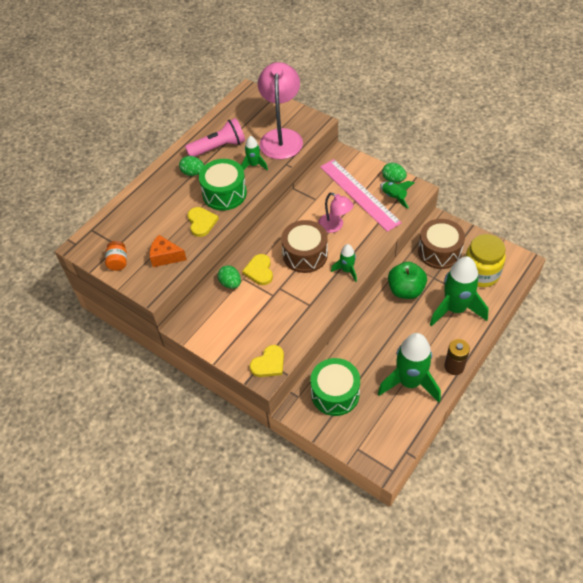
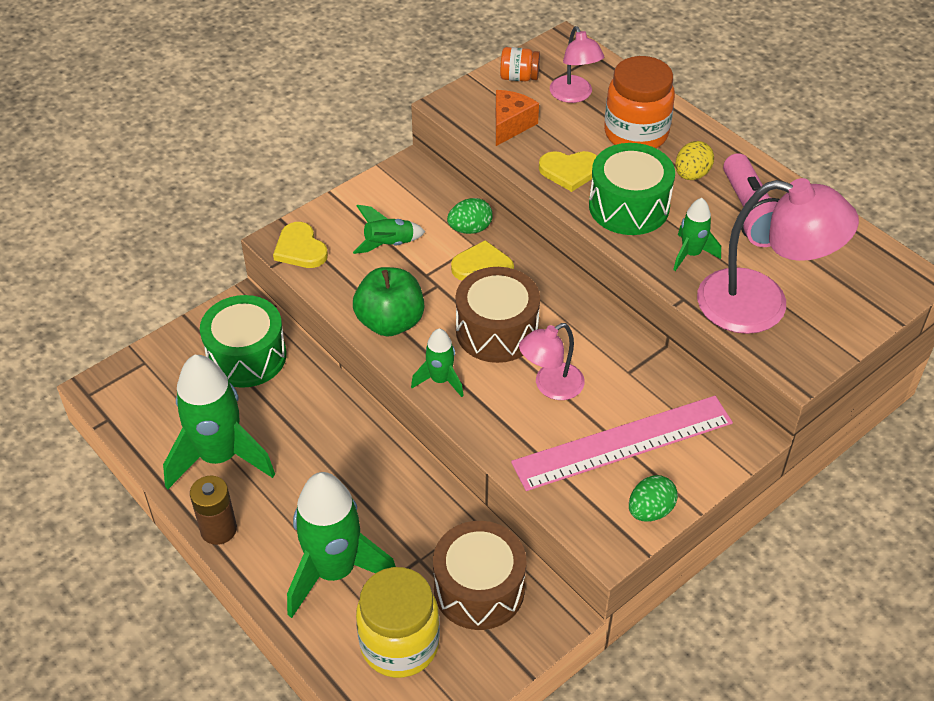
camera: 100 degrees right, 5 degrees down
green egg [179,156,204,176] -> yellow egg [675,141,714,180]
green rocket [380,181,415,209] -> green rocket moved to [353,205,425,254]
green apple [388,262,427,299] -> green apple moved to [353,267,424,336]
none -> pink lamp [550,26,604,103]
none -> orange jar [604,56,675,148]

